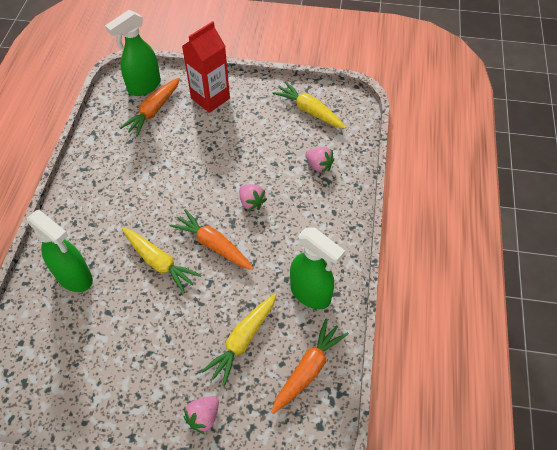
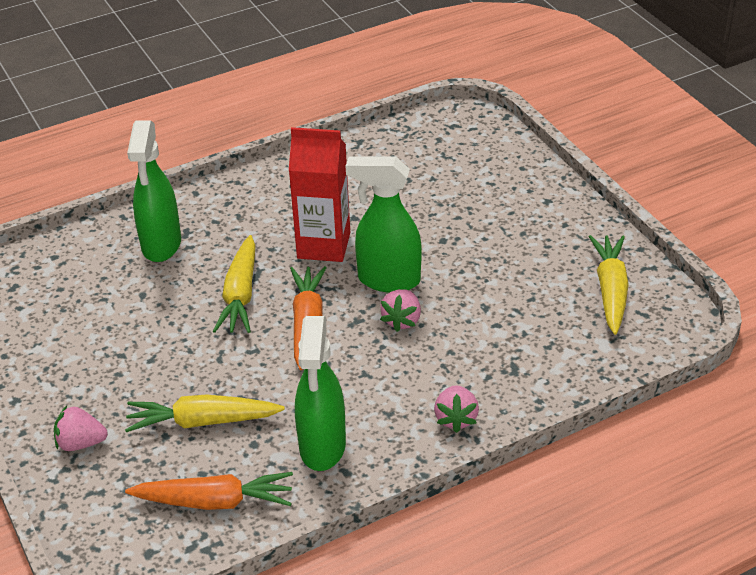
camera: 55 degrees right, 15 degrees down
green spray bottle [105,10,161,96] -> green spray bottle moved to [346,156,421,293]
orange carrot [120,78,180,137] -> none
red carton [182,21,230,113] -> red carton moved to [289,127,350,262]
pink strawberry [305,147,334,173] -> pink strawberry moved to [434,385,479,433]

